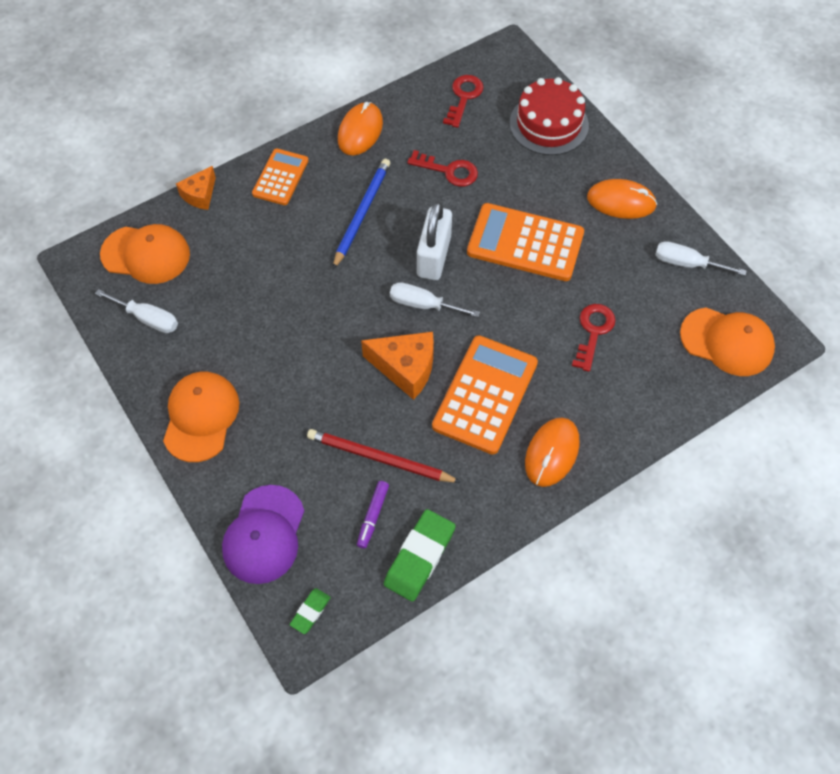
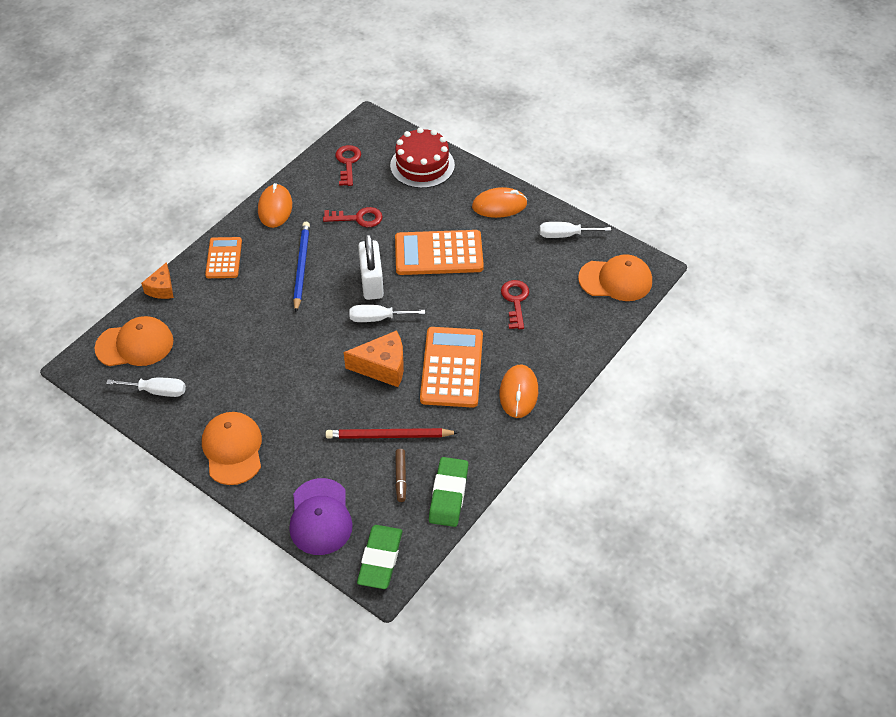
camera: 20 degrees left, 10 degrees down
green eraser [290,588,331,634] -> green eraser [357,525,402,589], size x1.92
purple marker [357,481,389,549] -> brown marker [395,449,407,502]

